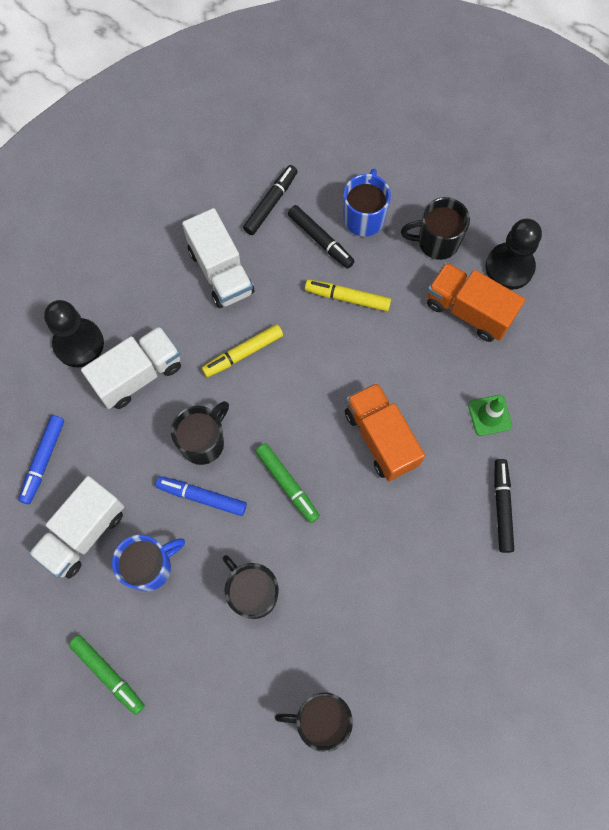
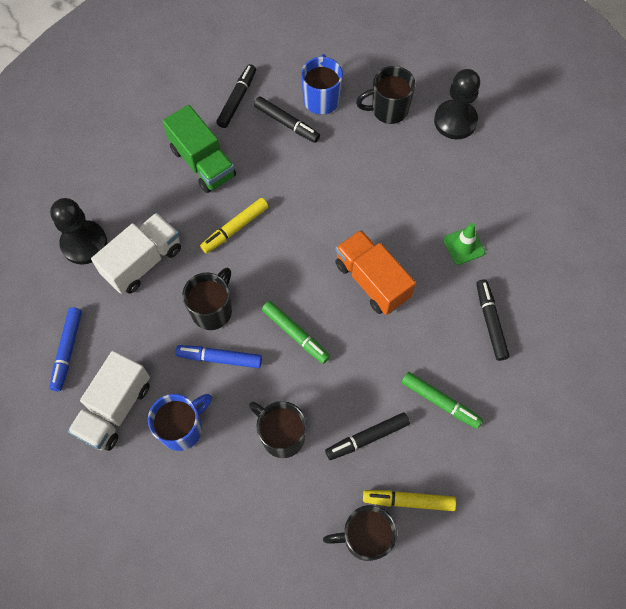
camera: 10 degrees left, 5 degrees down
green marker [69,635,145,715] -> green marker moved to [401,372,483,429]
white truck [182,208,254,308] -> green truck [163,105,236,193]
yellow marker [305,279,391,311] -> yellow marker moved to [363,490,456,511]
orange truck [427,262,525,342] -> none
none -> black marker [325,412,410,460]

